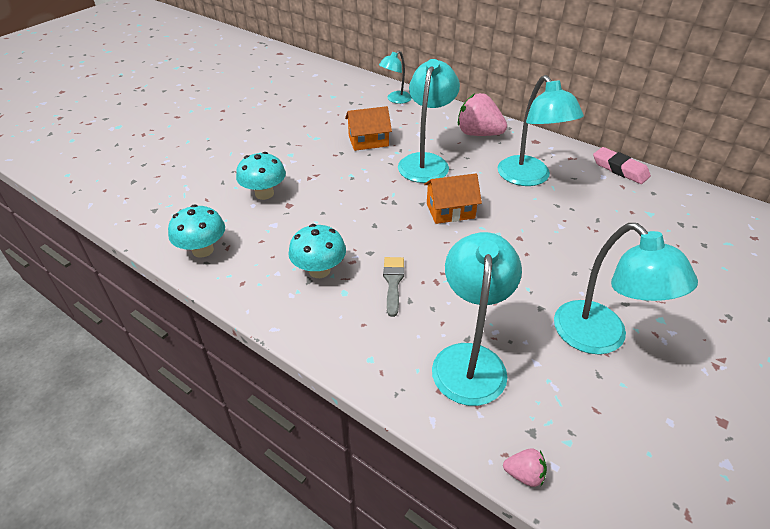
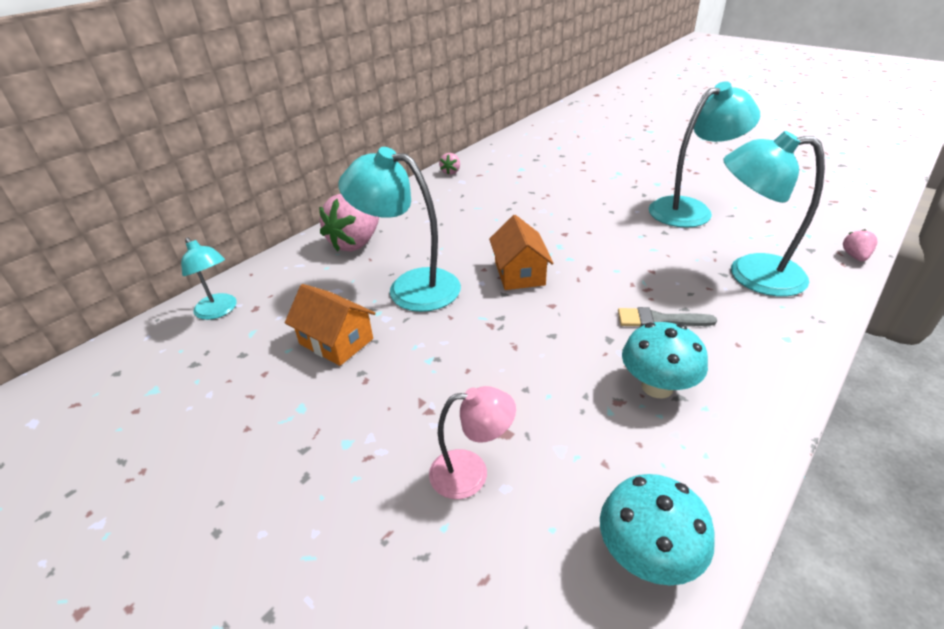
camera: 85 degrees left, 5 degrees down
turquoise mushroom [236,152,286,200] -> pink lamp [429,386,516,499]
orange house [345,106,392,151] -> orange house turned 45 degrees counterclockwise [285,284,376,366]
turquoise lamp [497,75,584,186] -> none
pink eraser [593,147,651,184] -> pink strawberry [439,153,460,175]

